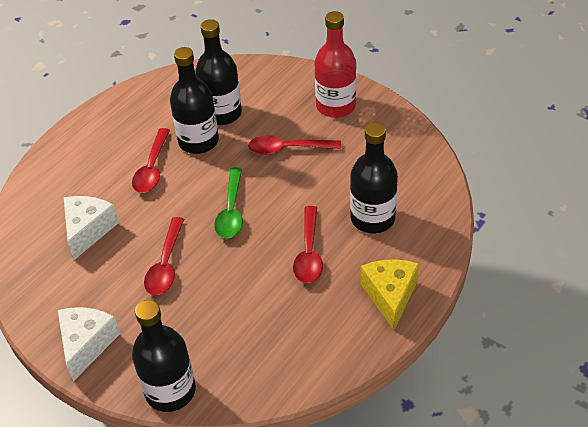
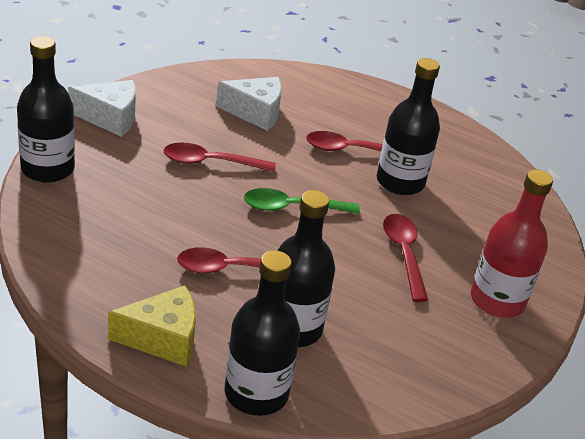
camera: 75 degrees right, 10 degrees down
black bottle [195,19,242,125] -> black bottle moved to [225,251,300,416]

